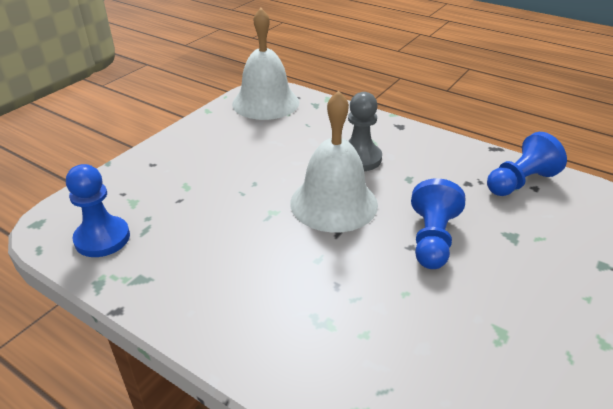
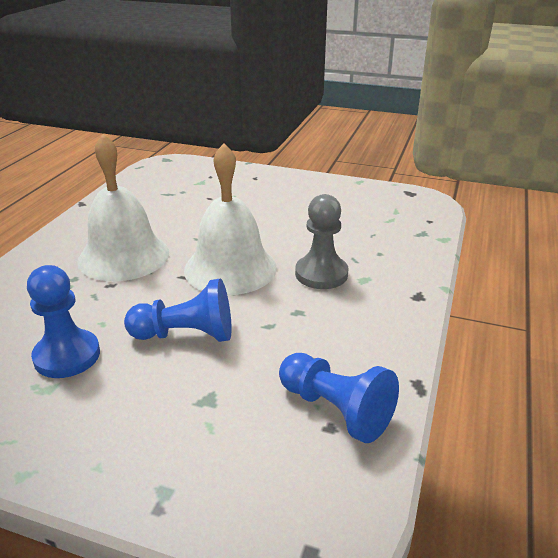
camera: 75 degrees right, 5 degrees down
blue pawn [66,164,130,257] -> blue pawn moved to [27,265,100,378]
white bell [232,8,299,120] -> white bell moved to [77,134,169,281]

